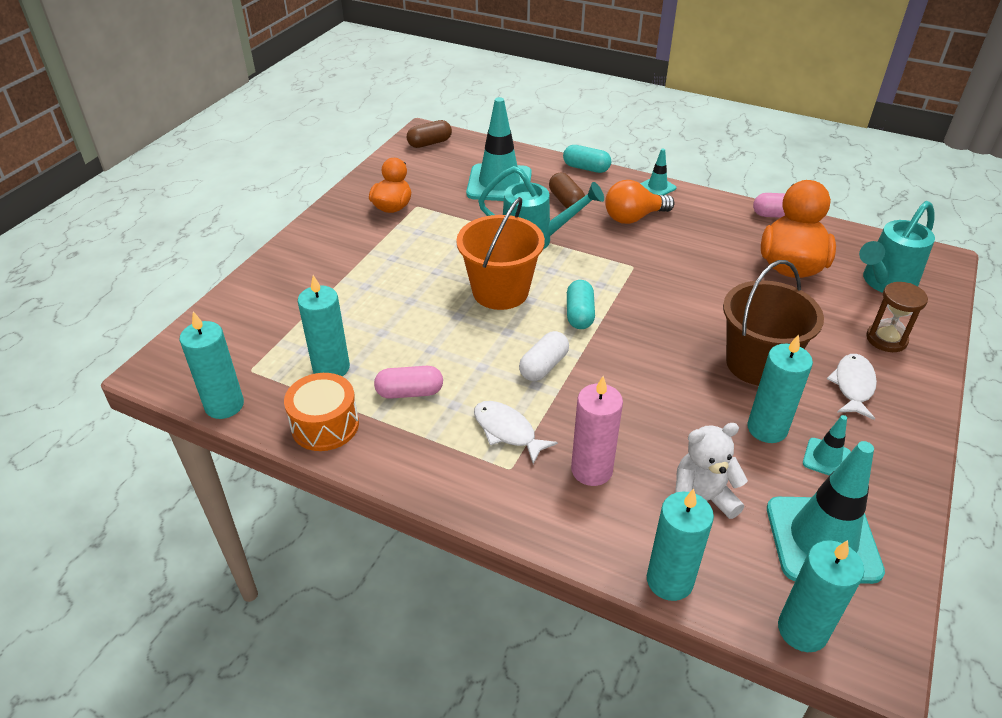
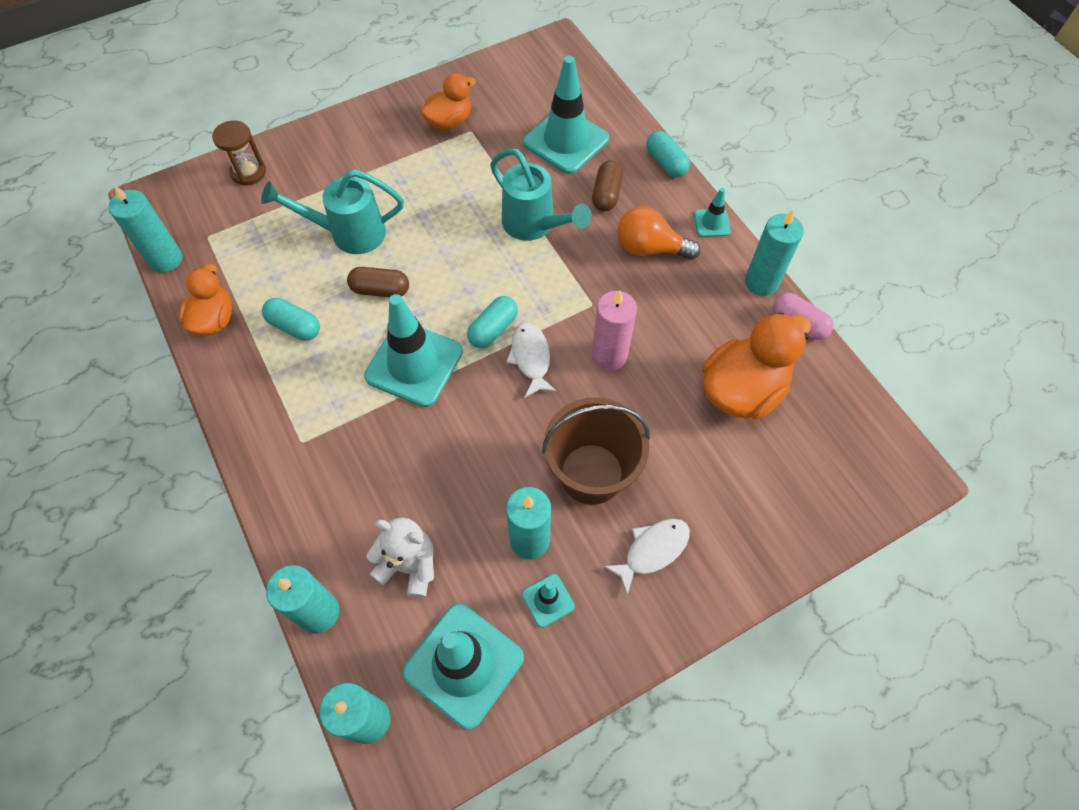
camera: 35 degrees right, 20 degrees up
orange drum [284,373,359,451] -> orange duck [179,264,232,335]
turquoise candle [298,275,350,376] -> turquoise candle moved to [745,210,804,296]
pink capsule [374,366,443,399] -> turquoise capsule [262,298,320,341]
brown capsule [407,120,452,148] -> brown capsule moved to [347,267,409,297]
orange bucket [456,197,545,310] -> none
white fish [474,401,558,464] -> white fish moved to [506,322,557,398]
white capsule [519,331,569,381] -> turquoise traffic cone [364,294,463,407]
pink candle [571,376,623,486] -> pink candle moved to [592,290,637,371]
turquoise watering can [859,201,935,293] -> turquoise watering can moved to [261,169,404,254]
brown hourglass [866,282,928,352] -> brown hourglass moved to [212,120,266,186]

